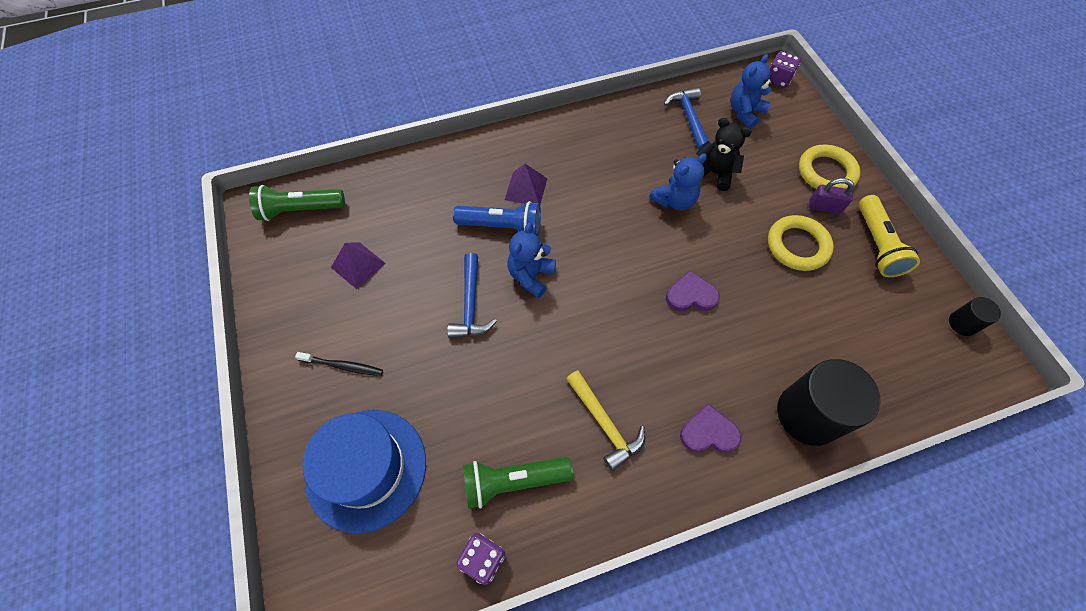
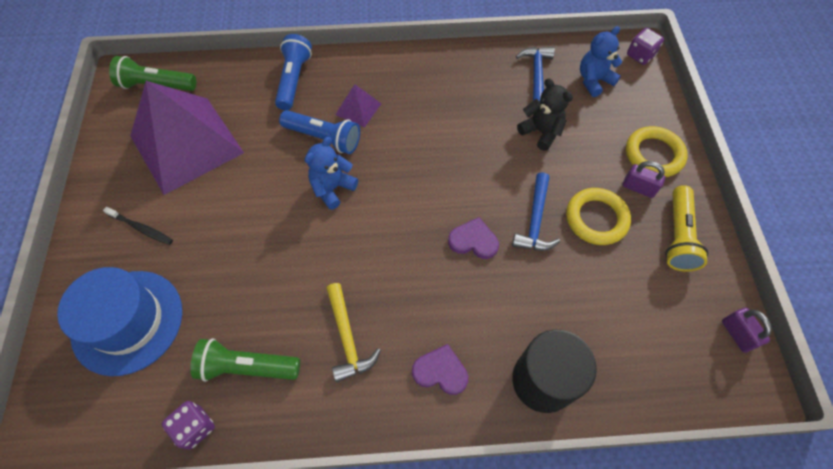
camera: 15 degrees right, 0 degrees up
purple pyramid [331,243,386,289] -> purple pyramid [130,81,244,195], size x2.40
blue hammer [447,253,497,338] -> blue hammer moved to [512,172,560,251]
blue teddy bear [649,153,707,210] -> none
black cylinder [949,297,1001,336] -> purple padlock [722,307,772,353]
none -> blue flashlight [275,34,312,110]

